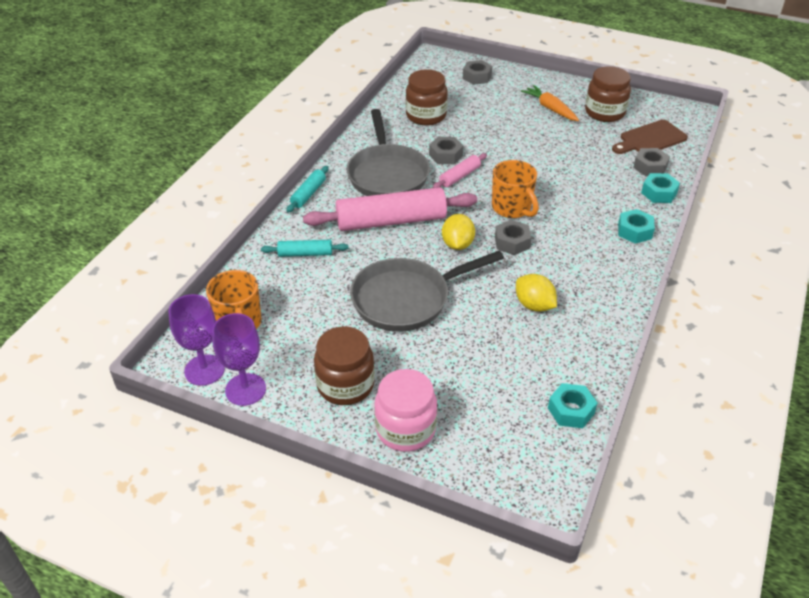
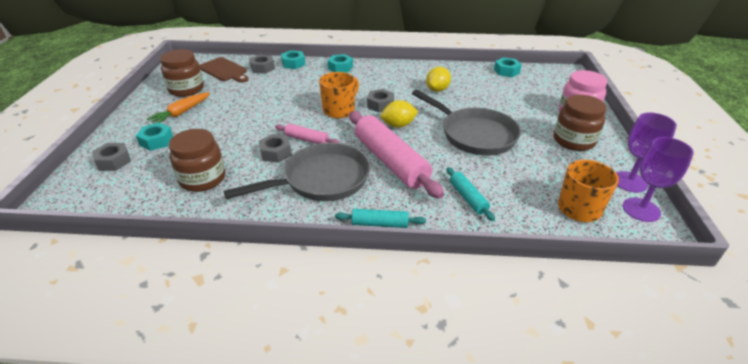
camera: 110 degrees left, 5 degrees down
none -> turquoise nut [136,123,173,151]

